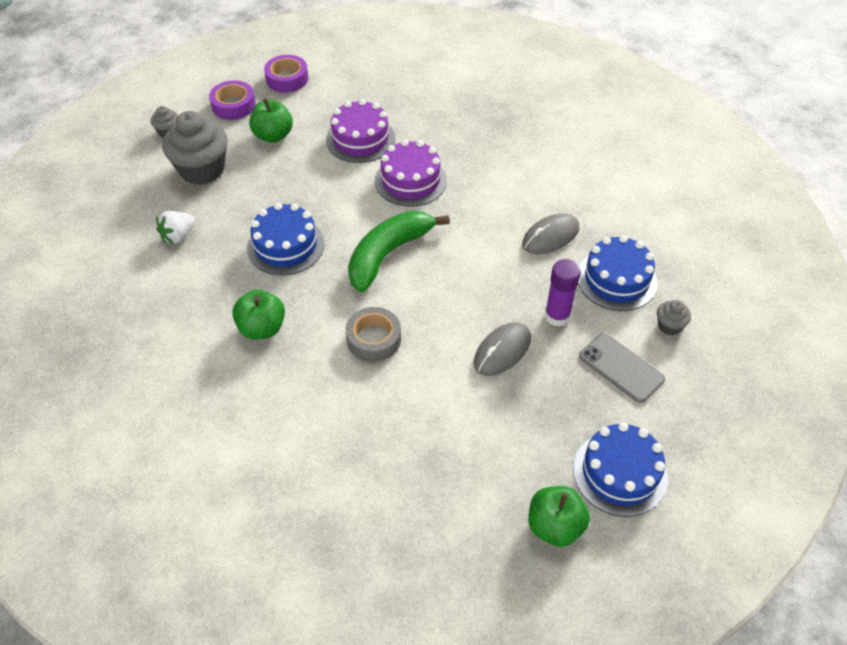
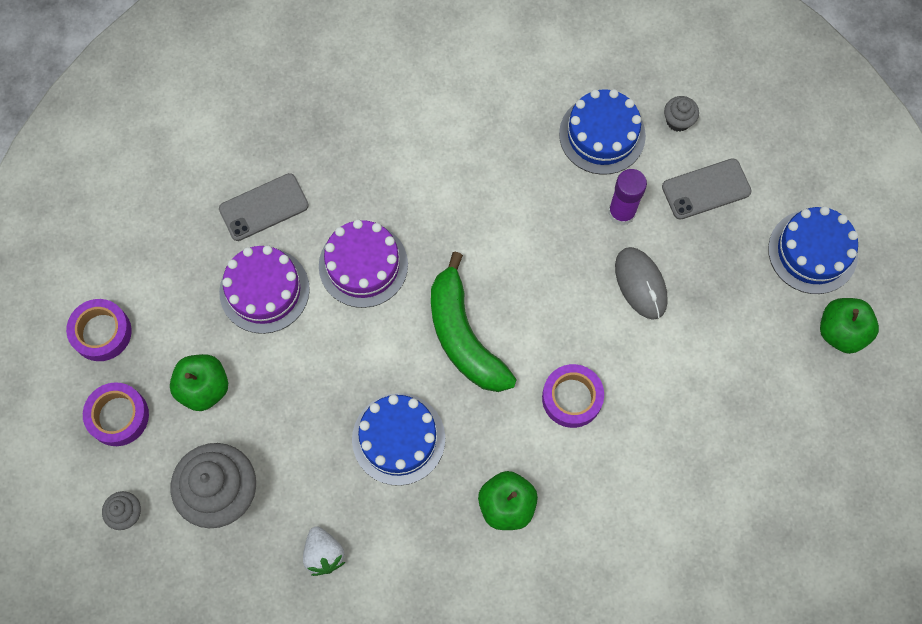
camera: 65 degrees left, 20 degrees up
grey tape [346,307,401,362] -> purple tape [542,364,604,428]
grey mouse [522,213,579,254] -> none
none -> grey phone [219,173,309,241]

